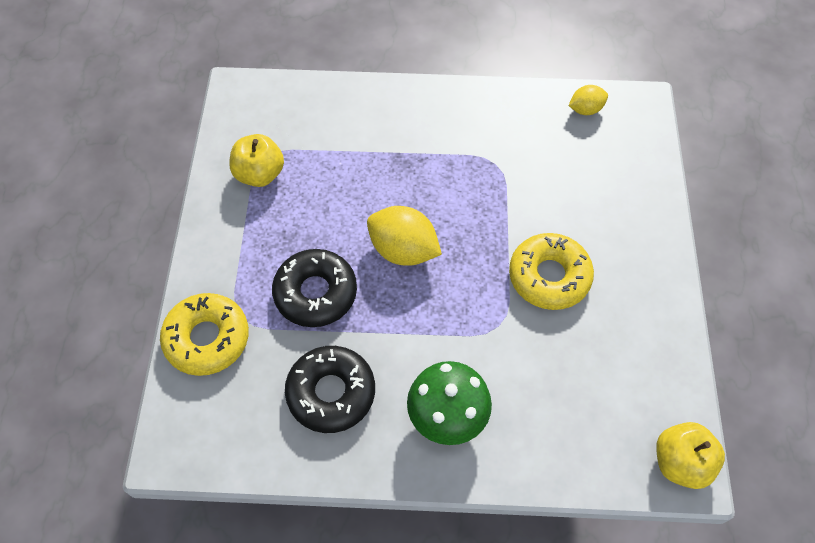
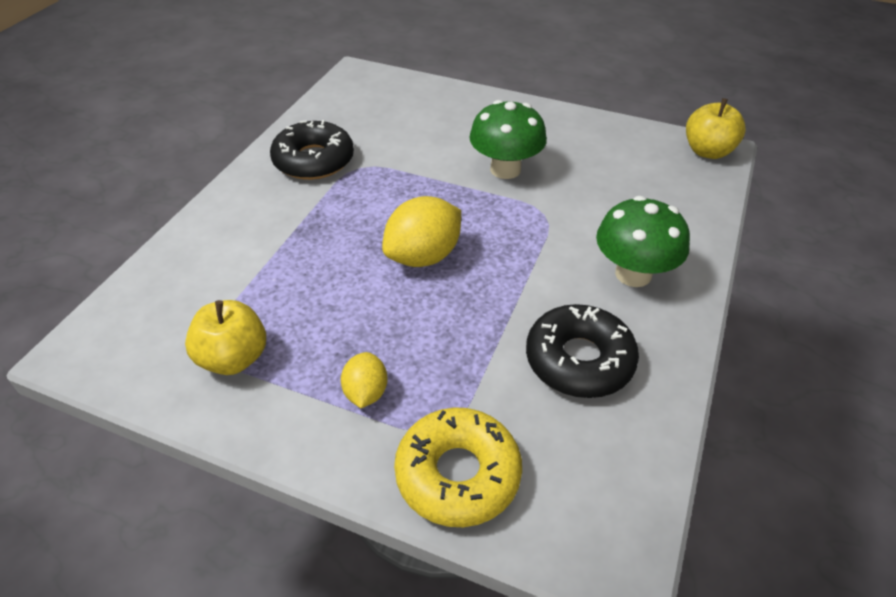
camera: 70 degrees left, 15 degrees down
black donut [272,249,357,327] -> black donut moved to [270,120,354,180]
yellow donut [509,233,594,310] -> green mushroom [469,100,547,179]
yellow lemon [568,85,608,115] -> yellow lemon moved to [341,352,388,408]

